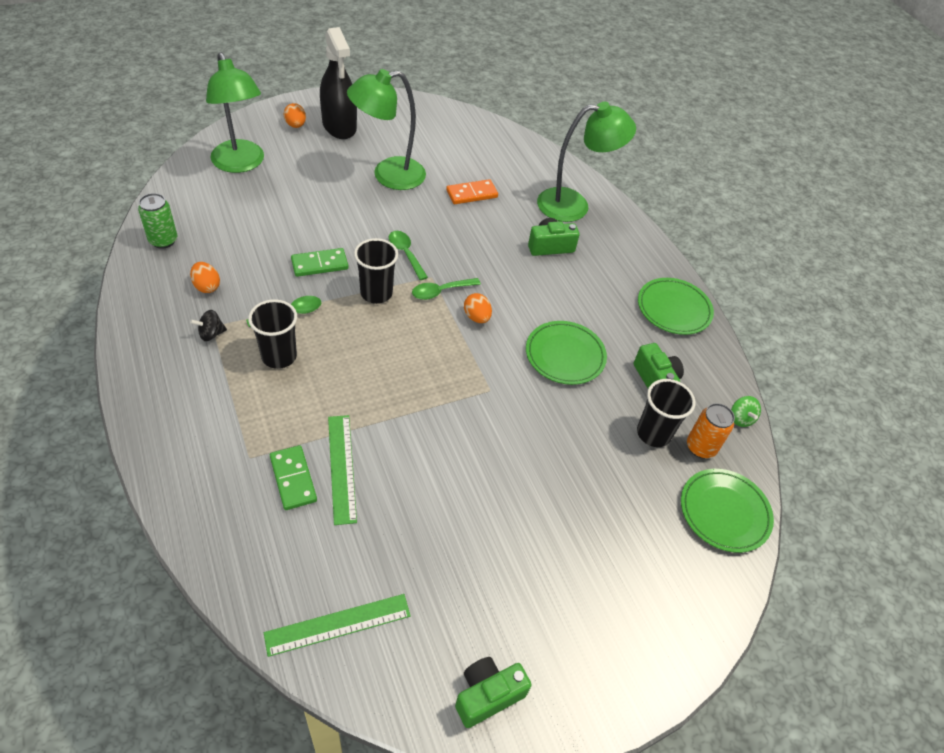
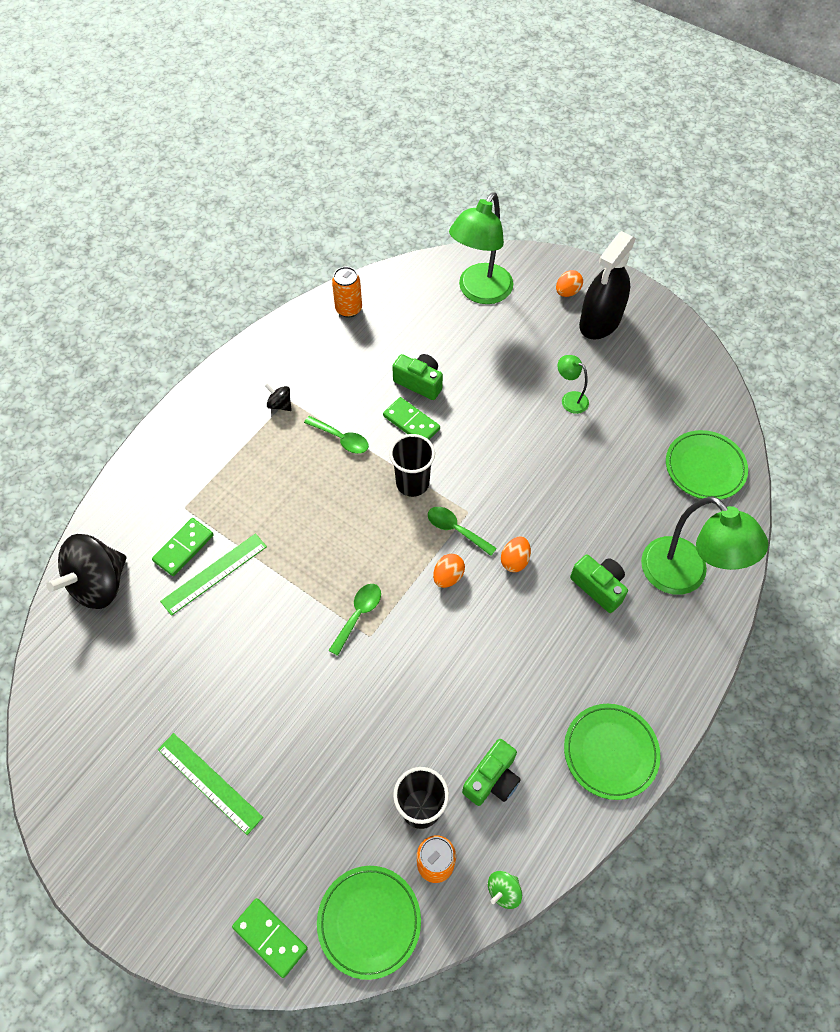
camera: 65 degrees right, 10 degrees up
green can [138,193,177,249] -> orange can [332,267,362,318]
orange egg [190,262,220,293] -> orange egg moved to [501,537,531,572]
black cup [248,299,297,369] -> none
green ruler [264,594,411,657] -> green ruler moved to [158,733,263,835]
green lamp [347,69,426,190] -> green lamp [557,355,589,414], size x0.46
green spoon [389,231,428,280] -> green spoon moved to [328,584,381,656]
orange domino [446,179,498,204] -> none
green camera [455,657,532,728] -> green camera moved to [392,354,443,400]
green plate [526,321,607,385] -> green plate moved to [666,430,748,500]
none -> black spinning top [46,534,127,609]
none -> green domino [232,898,308,978]

